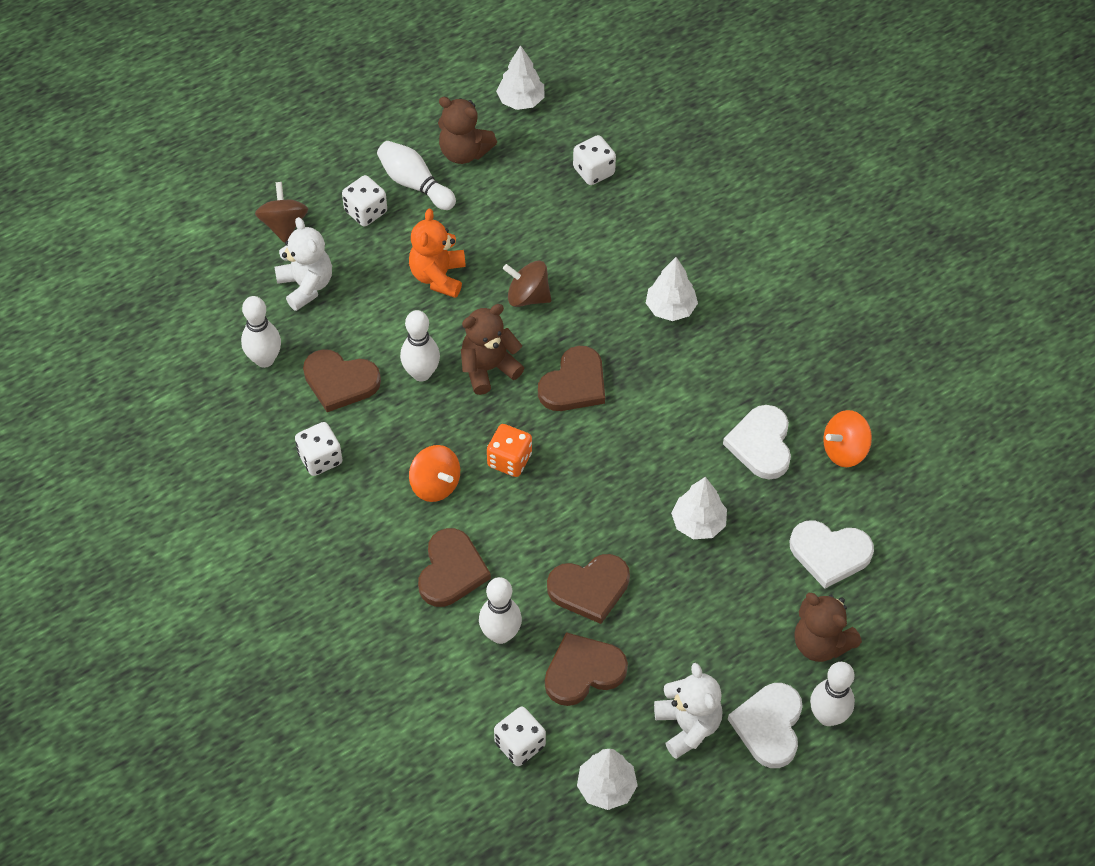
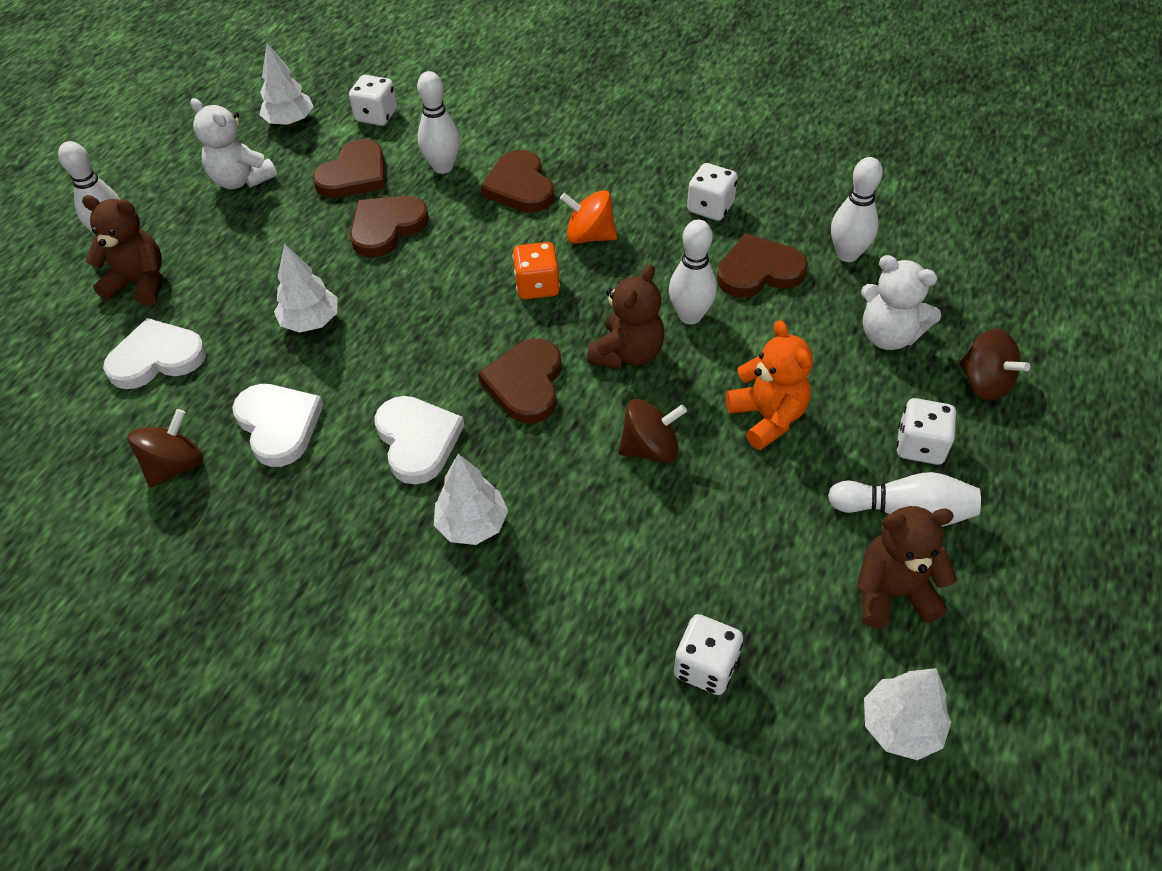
camera: 150 degrees right, 5 degrees down
white heart [728,683,803,768] -> white heart moved to [375,396,465,484]
orange spinning top [823,410,872,467] -> brown spinning top [128,409,203,488]

